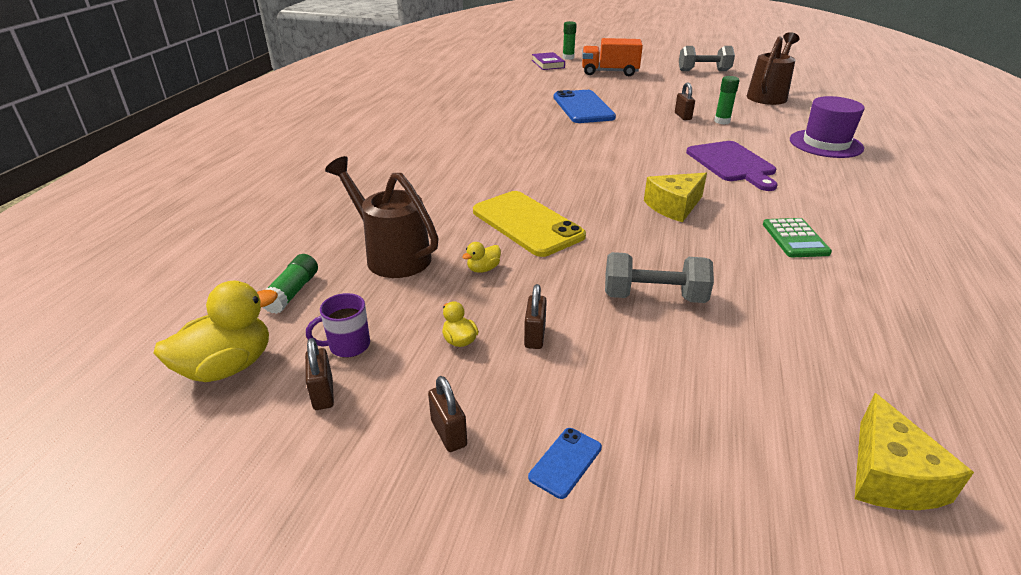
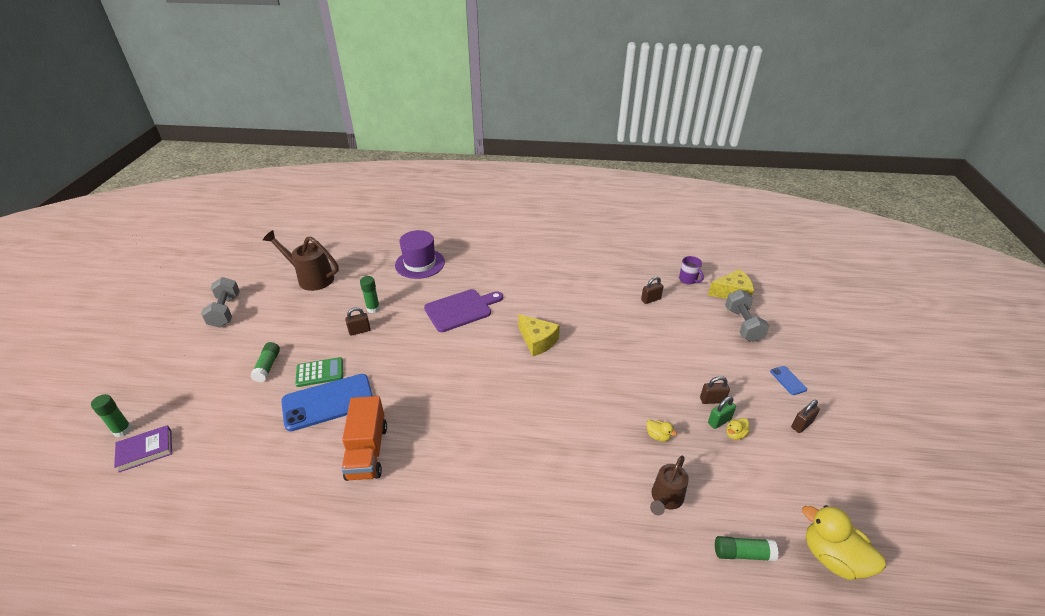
camera: 100 degrees left, 5 degrees up
brown padlock [305,338,334,410] -> brown padlock moved to [641,276,663,304]
purple mug [306,293,370,357] -> purple mug moved to [679,256,704,284]
brown watering can [325,156,439,278] -> brown watering can [650,456,689,515], size x0.64
yellow phone [473,191,586,257] -> none
blue phone [528,428,602,499] -> blue phone turned 45 degrees clockwise [770,366,807,395]
orange truck [582,38,643,76] -> orange truck moved to [341,396,387,481]
grey dumbbell [605,252,714,303] -> grey dumbbell moved to [725,289,770,342]
green calculator [763,218,832,257] -> green calculator moved to [295,357,343,387]
none -> green glue stick [250,342,280,382]
none -> green padlock [708,396,736,429]

